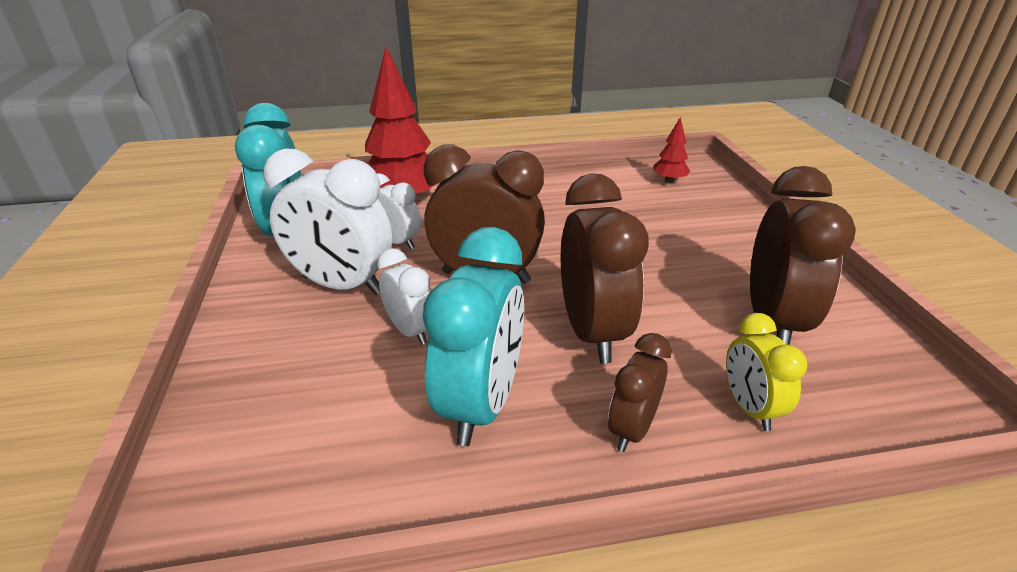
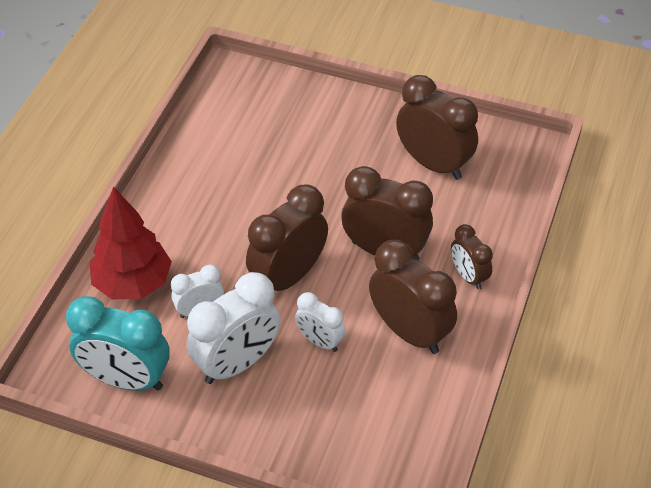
camera: 60 degrees left, 15 degrees up
white clock [377,248,430,345] -> white clock turned 135 degrees counterclockwise [295,292,346,352]
turquoise clock [423,227,524,446] -> brown clock [369,240,457,354]
red tree [653,117,690,183] -> none
yellow clock [726,313,807,431] -> none

